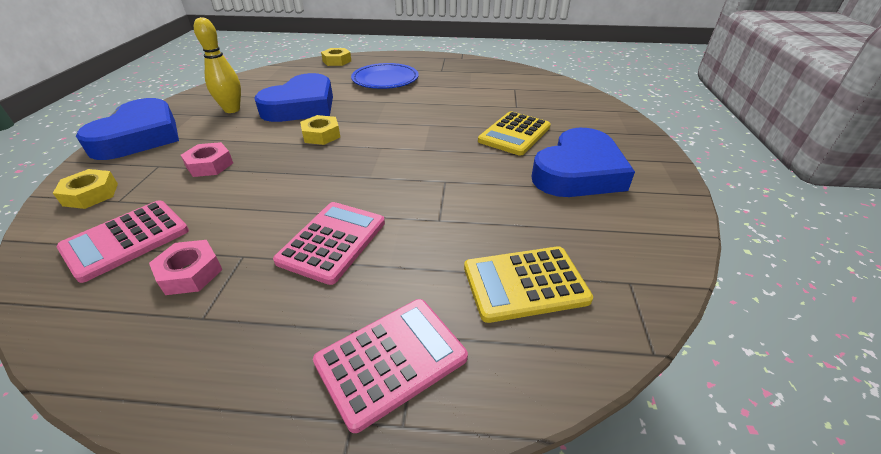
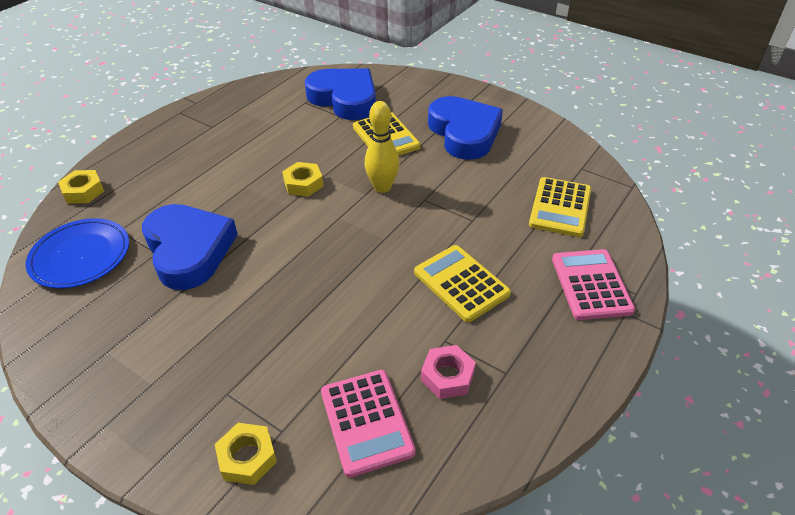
camera: 60 degrees left, 5 degrees up
blue heart [76,98,179,160] -> blue heart moved to [305,68,376,120]
pink nut [181,142,233,177] -> none
yellow bowling pin [194,17,241,113] -> yellow bowling pin moved to [365,101,399,193]
pink calculator [273,202,385,285] -> yellow calculator [414,245,511,322]
yellow nut [300,115,340,145] -> yellow nut moved to [282,162,323,197]
blue plate [351,63,419,89] -> blue plate moved to [25,218,129,288]

